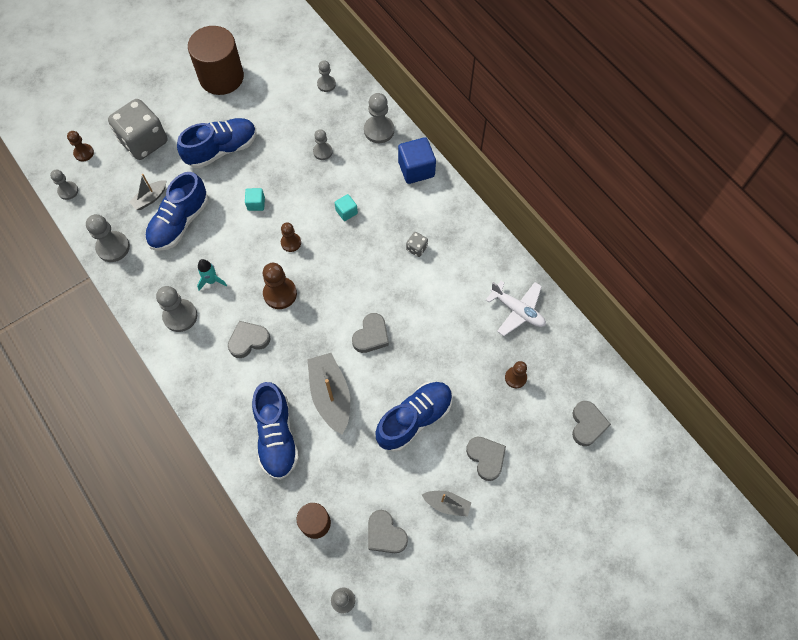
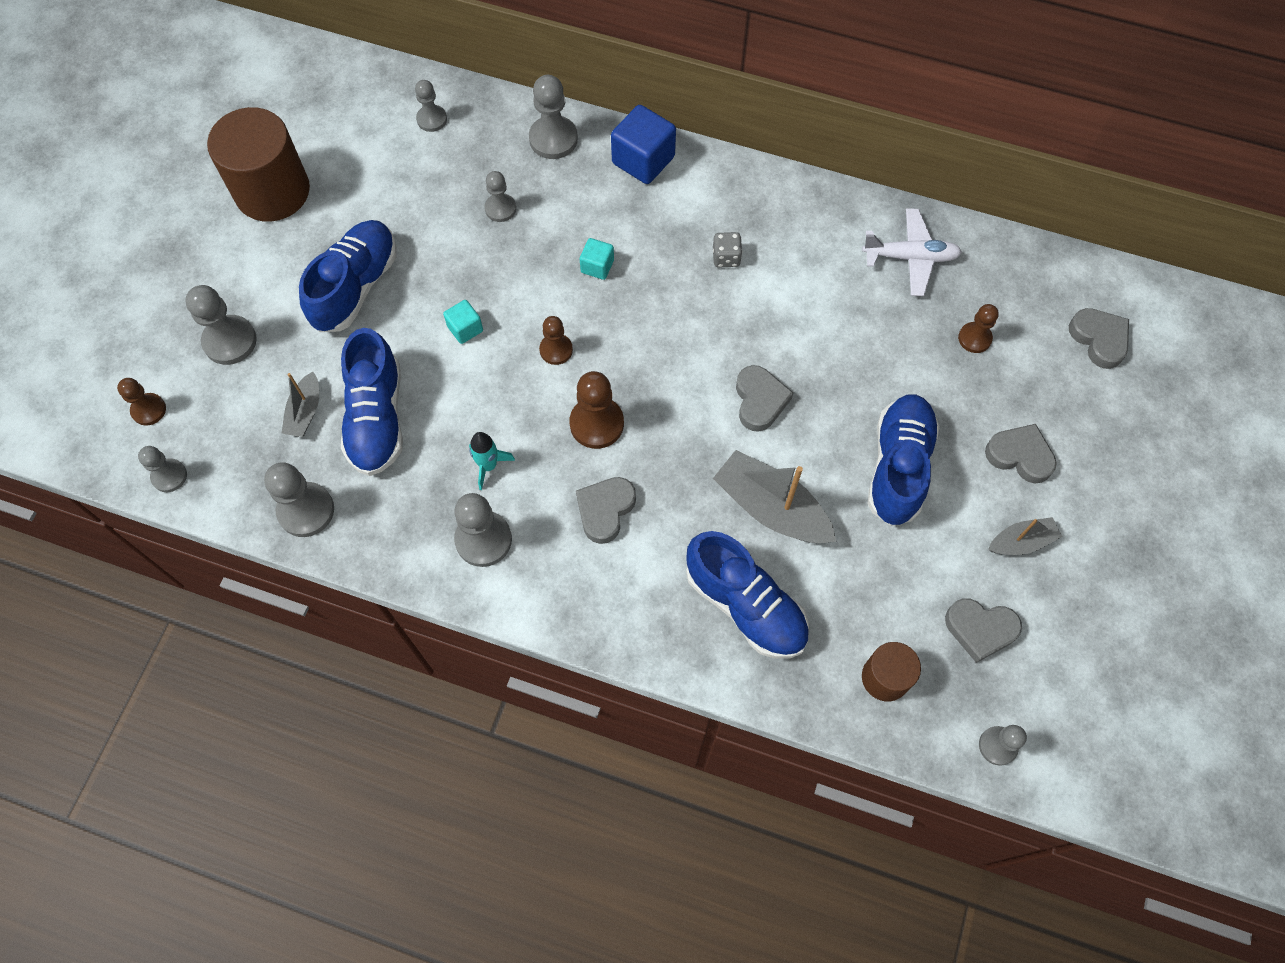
camera: 35 degrees left, 0 degrees up
grey dice [108,99,167,160] -> grey pawn [185,285,257,365]

